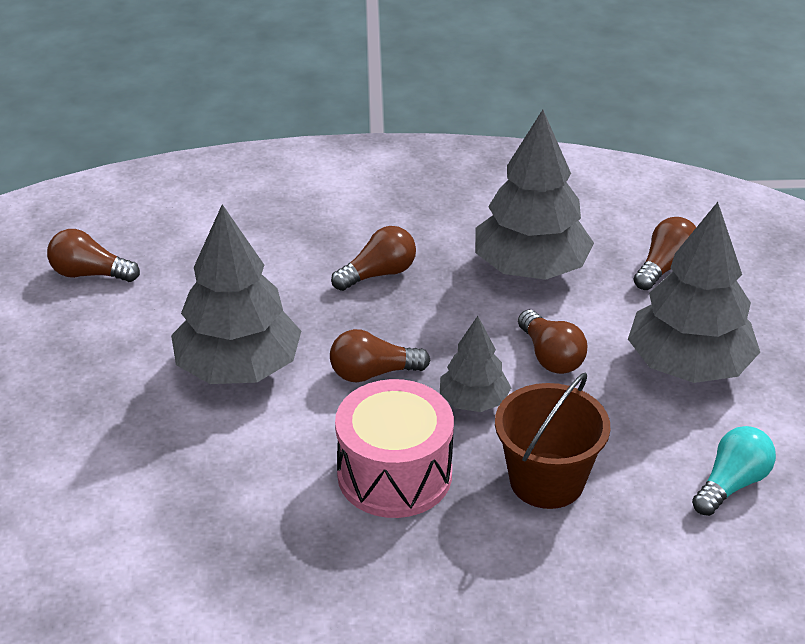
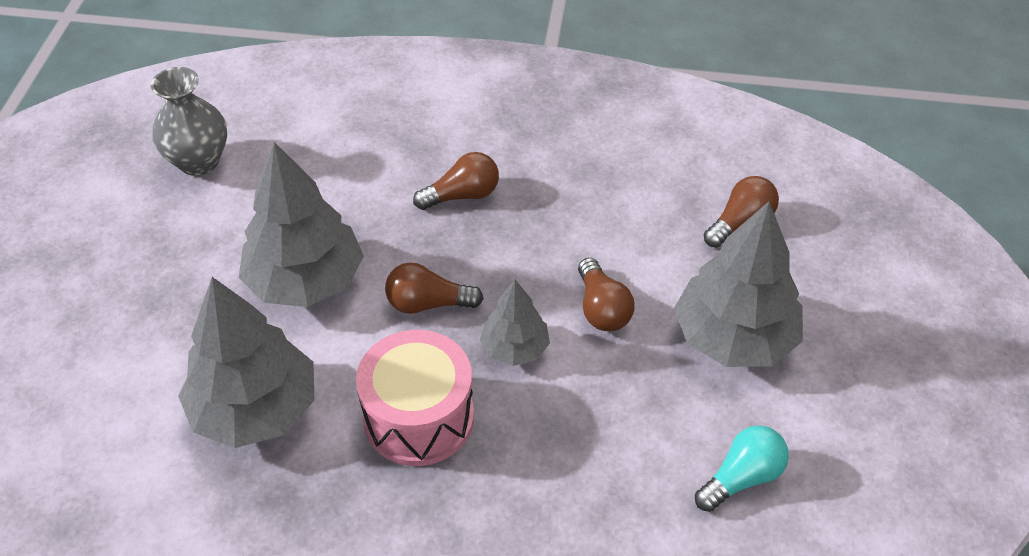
camera: 10 degrees right, 10 degrees up
brown light bulb [47,229,140,282] -> grey vase [151,67,227,176]
grey tree [476,110,594,280] -> grey tree moved to [178,277,315,448]
brown bucket [495,373,610,509] -> none

